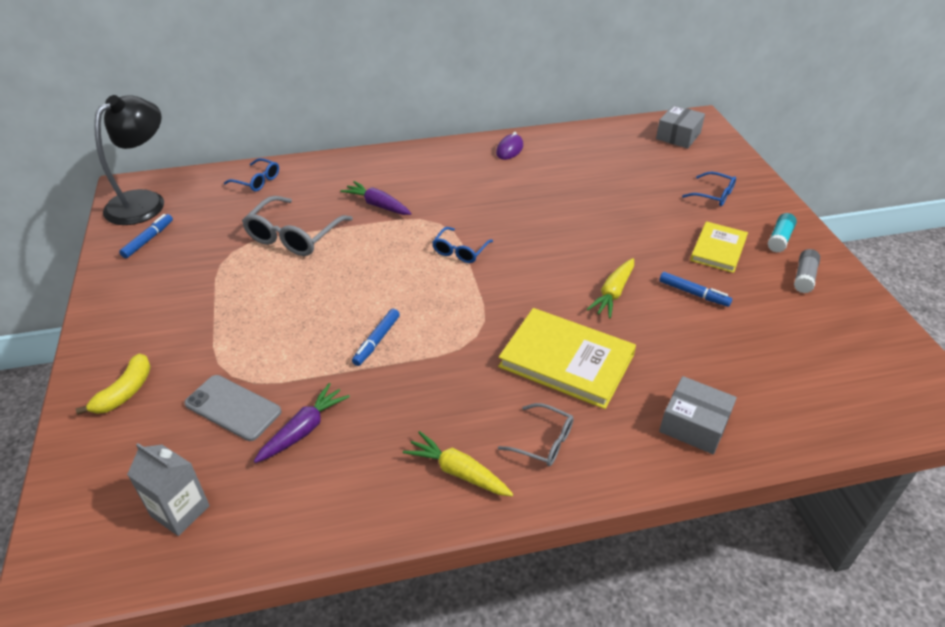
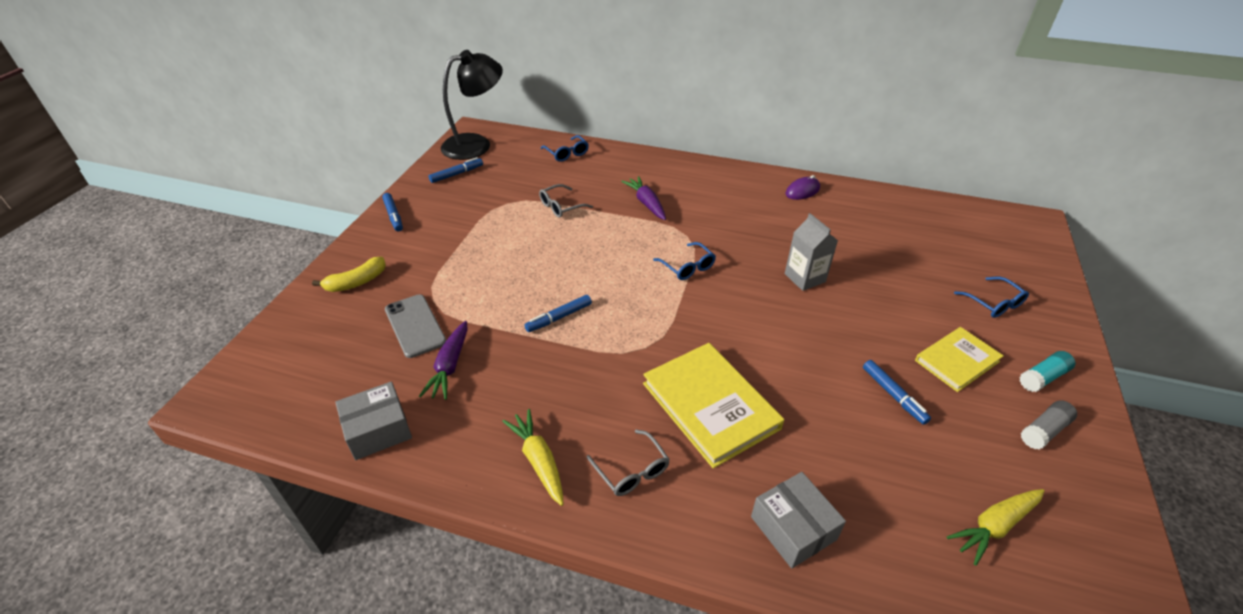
camera: 30 degrees right, 0 degrees up
grey carton [127,443,210,536] -> grey carton moved to [785,213,838,291]
grey glasses [242,196,353,256] -> grey glasses [539,184,593,218], size x0.57
purple carrot [254,383,350,463] -> purple carrot turned 120 degrees clockwise [419,321,468,400]
blue glasses [432,227,493,263] -> blue glasses turned 90 degrees counterclockwise [653,242,716,280]
yellow carrot [586,258,634,318] -> yellow carrot moved to [946,489,1045,566]
grey box [656,105,705,148] -> grey box moved to [335,381,412,460]
none -> blue marker [382,193,403,232]

